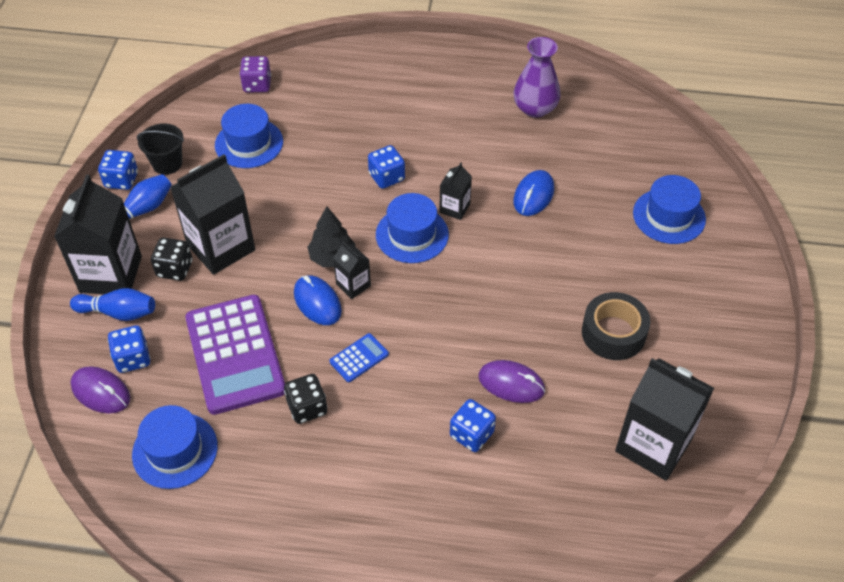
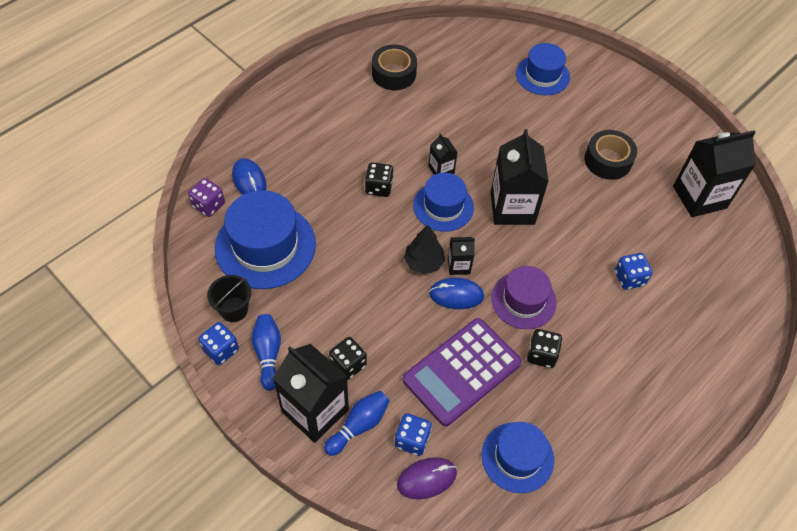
camera: 55 degrees left, 5 degrees up
black carton [170,154,255,275] -> black carton moved to [491,129,549,225]
purple calculator [185,295,285,415] -> purple calculator turned 120 degrees clockwise [403,318,522,426]
blue hat [215,104,283,168] -> blue hat [215,190,316,289], size x1.59
blue calculator [330,333,389,382] -> purple hat [491,266,557,329]
blue dice [368,145,405,189] -> black dice [365,162,393,197]
purple mouse [478,360,545,403] -> none
purple vase [513,37,561,118] -> black tape [372,45,417,90]
blue mouse [513,170,554,216] -> blue mouse moved to [232,158,267,195]

